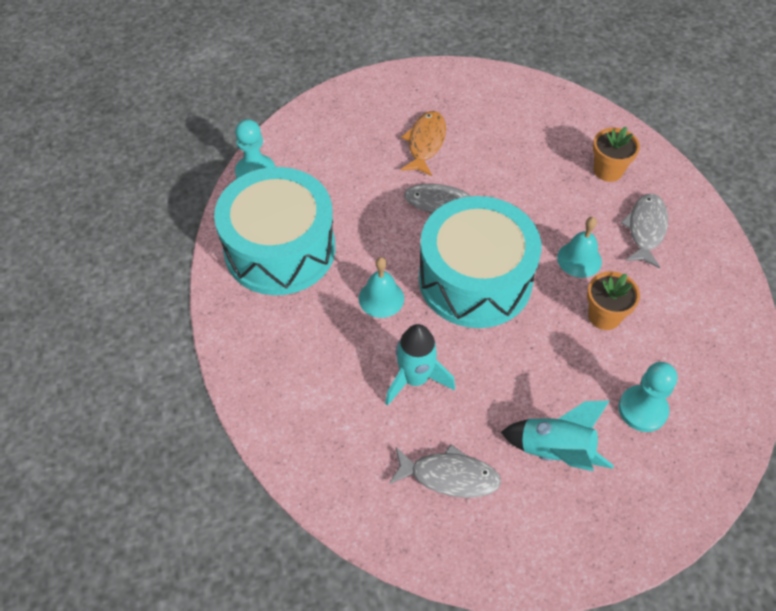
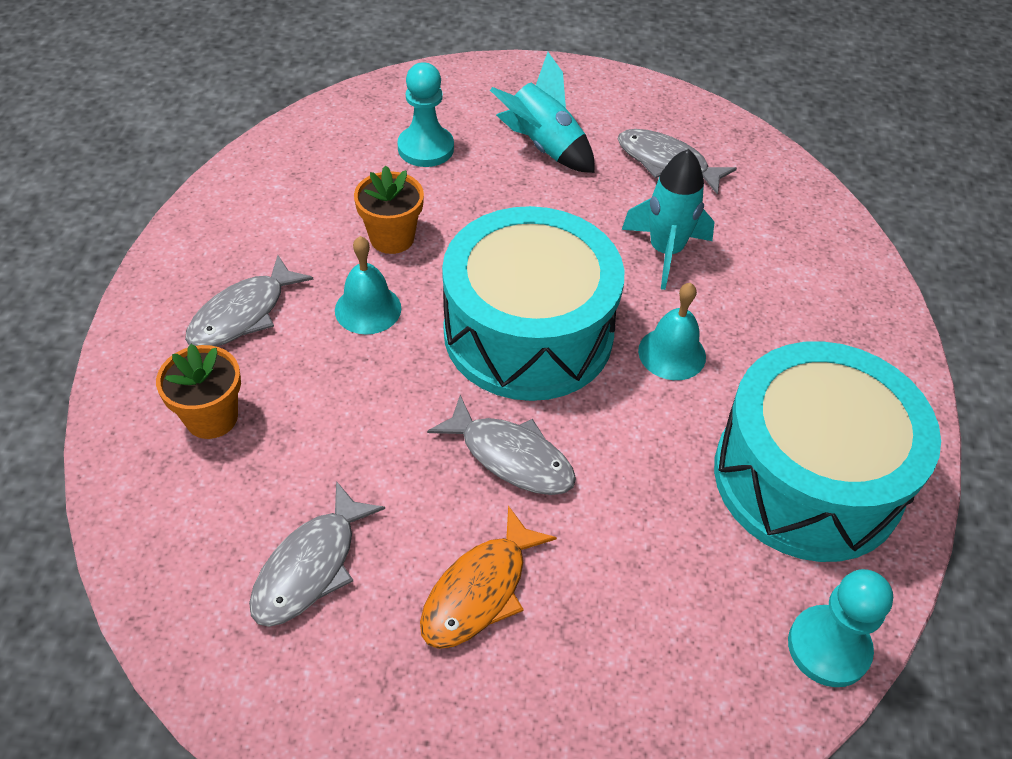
camera: 160 degrees left, 5 degrees down
none -> grey fish [249,481,385,627]

